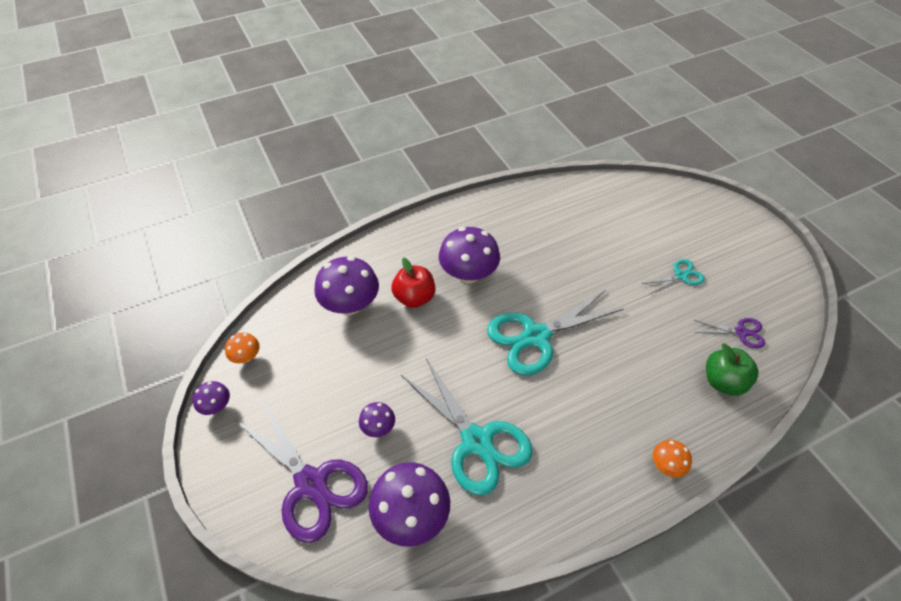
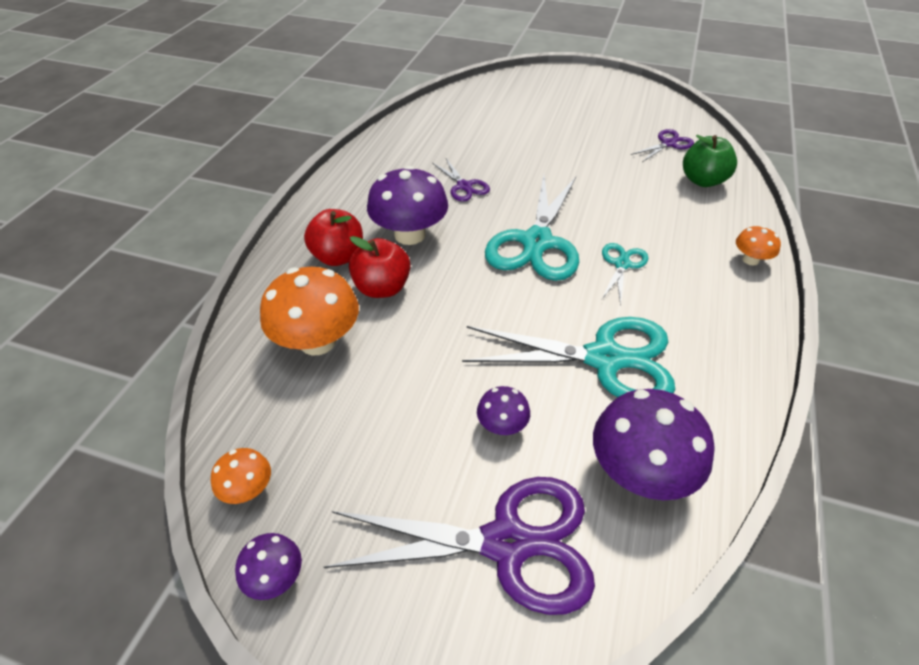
camera: 45 degrees left, 5 degrees down
purple mushroom [314,256,379,315] -> orange mushroom [260,267,359,355]
turquoise scissors [642,259,705,294] -> turquoise scissors moved to [601,243,648,306]
none -> red apple [304,209,363,266]
none -> purple scissors [433,158,490,201]

